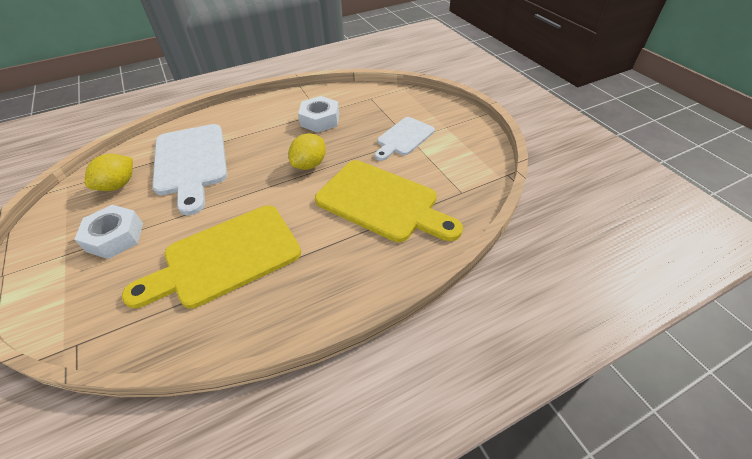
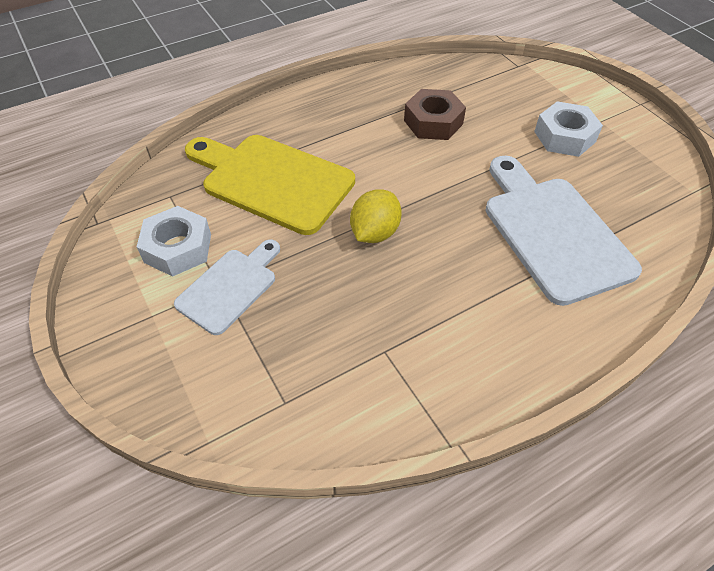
camera: 175 degrees right, 5 degrees up
yellow lemon [85,154,133,191] -> none
yellow cutting board [122,205,301,309] -> brown nut [404,89,466,140]
white nut [298,96,339,133] -> white nut moved to [137,206,211,277]

